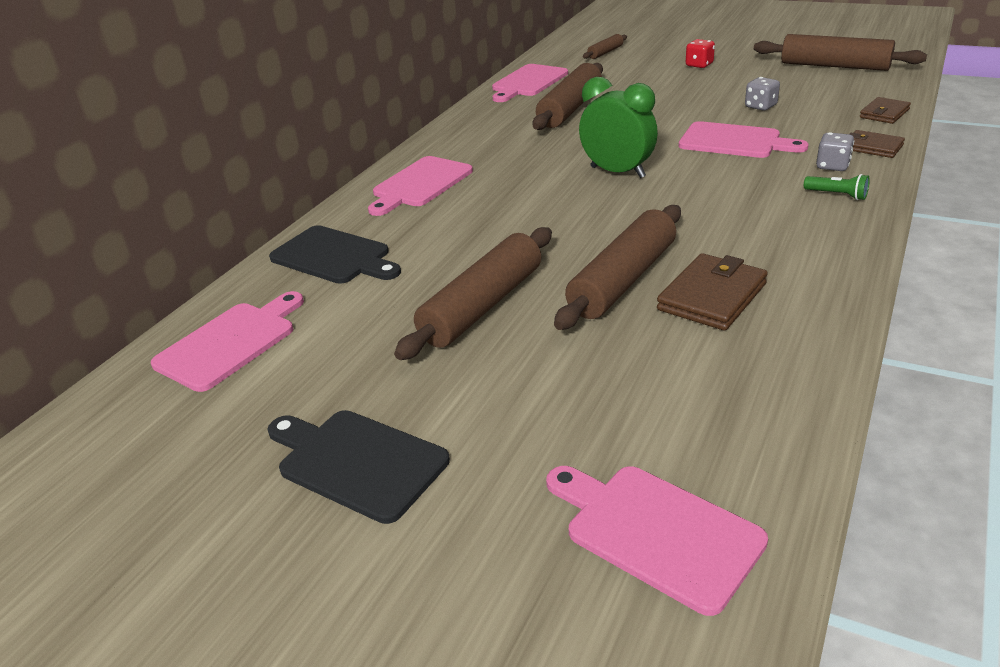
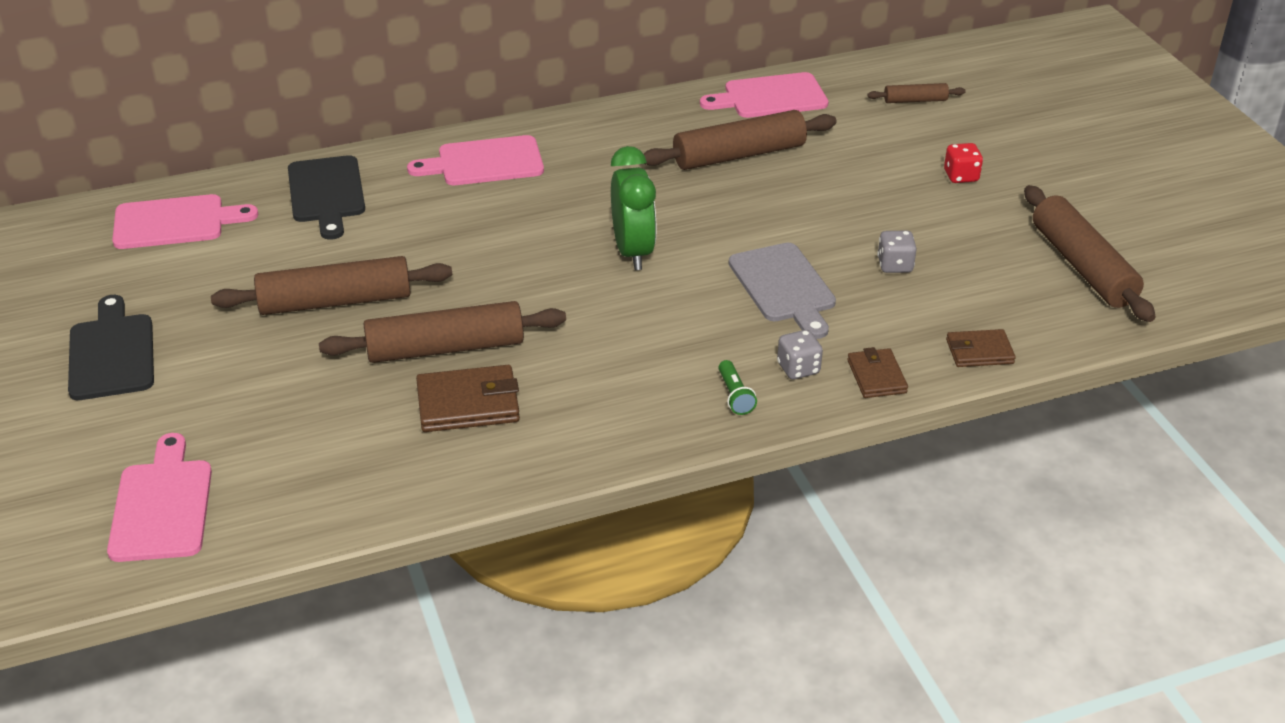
camera: 40 degrees right, 5 degrees up
pink cutting board [679,121,808,158] -> grey cutting board [729,243,836,339]

